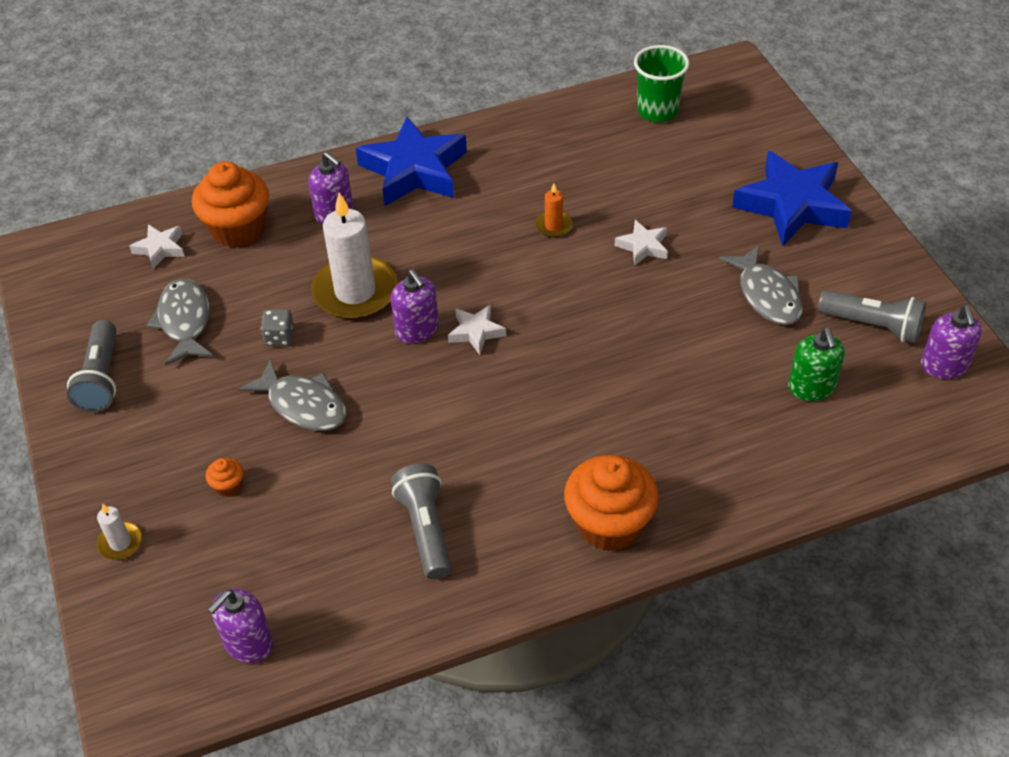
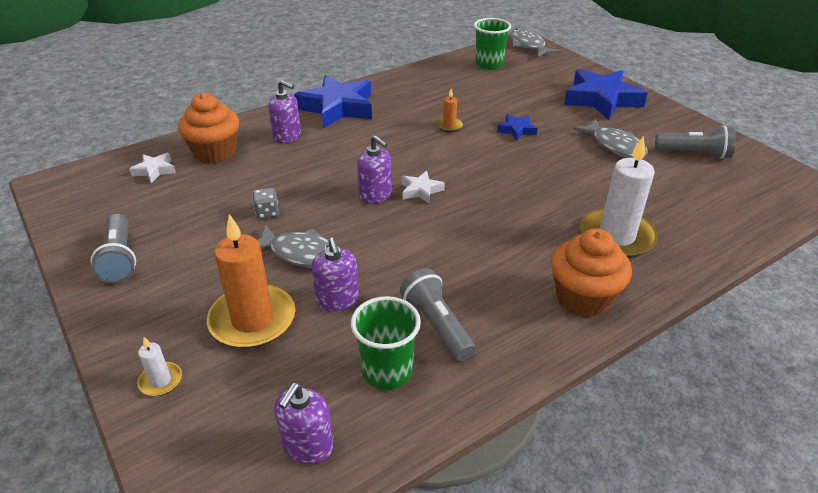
camera: 15 degrees left, 10 degrees down
grey fish [146,279,213,365] -> grey fish moved to [509,29,560,58]
orange cupcake [206,458,244,497] -> orange candle [207,214,295,348]
white candle [311,193,398,320] -> white candle moved to [580,135,658,258]
white star [615,220,668,266] -> blue star [497,114,538,141]
green soap dispenser [788,327,845,401] -> none
purple soap dispenser [921,305,982,379] -> purple soap dispenser moved to [311,238,359,312]
none -> green cup [351,296,421,390]

